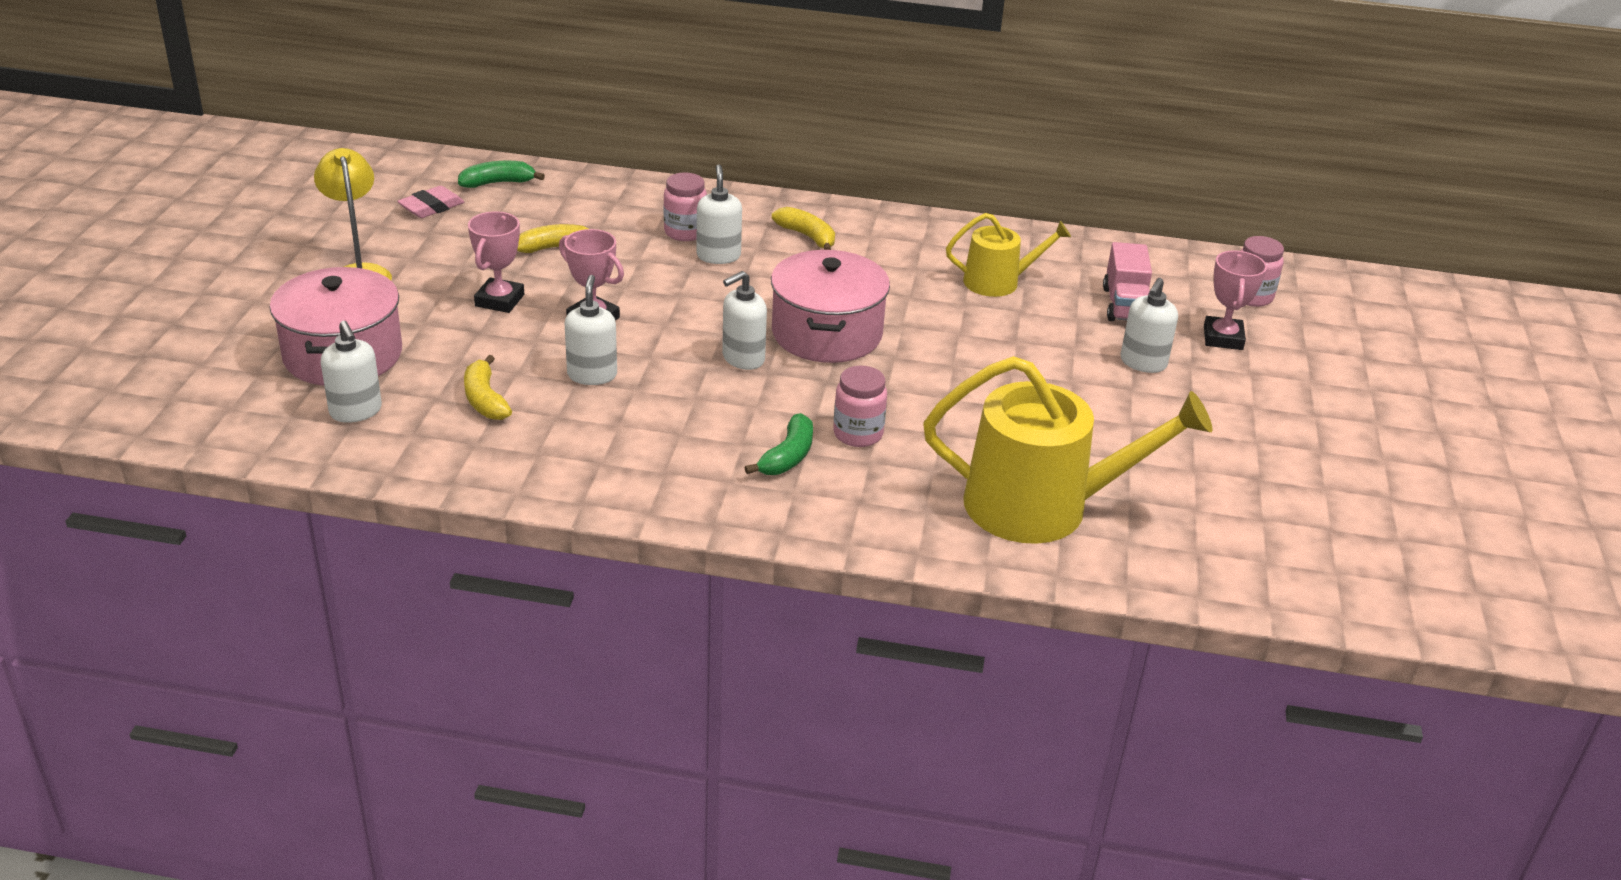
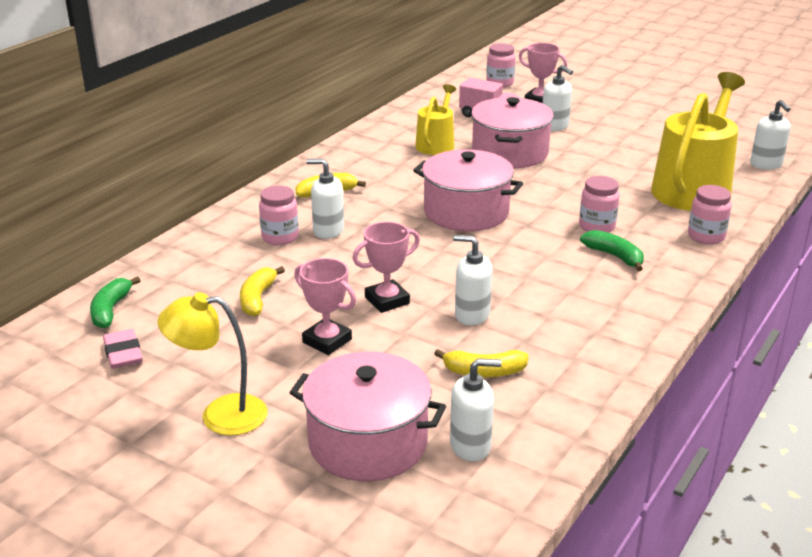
camera: 65 degrees left, 5 degrees down
white soap dispenser [722,271,767,370] -> white soap dispenser moved to [750,100,791,170]
none -> pink pot [471,97,554,168]
none -> pink jar [688,185,732,244]

